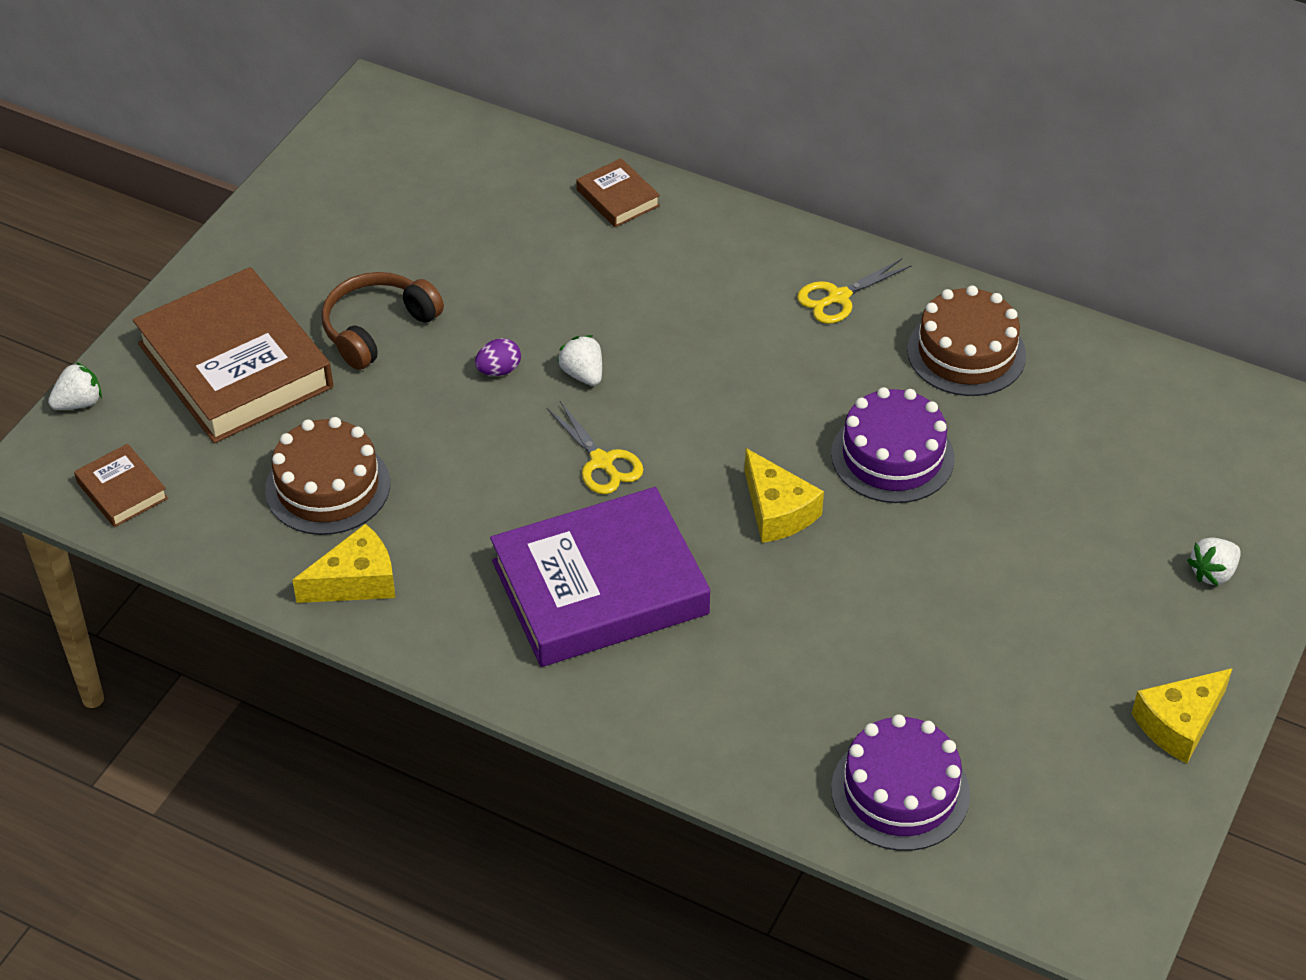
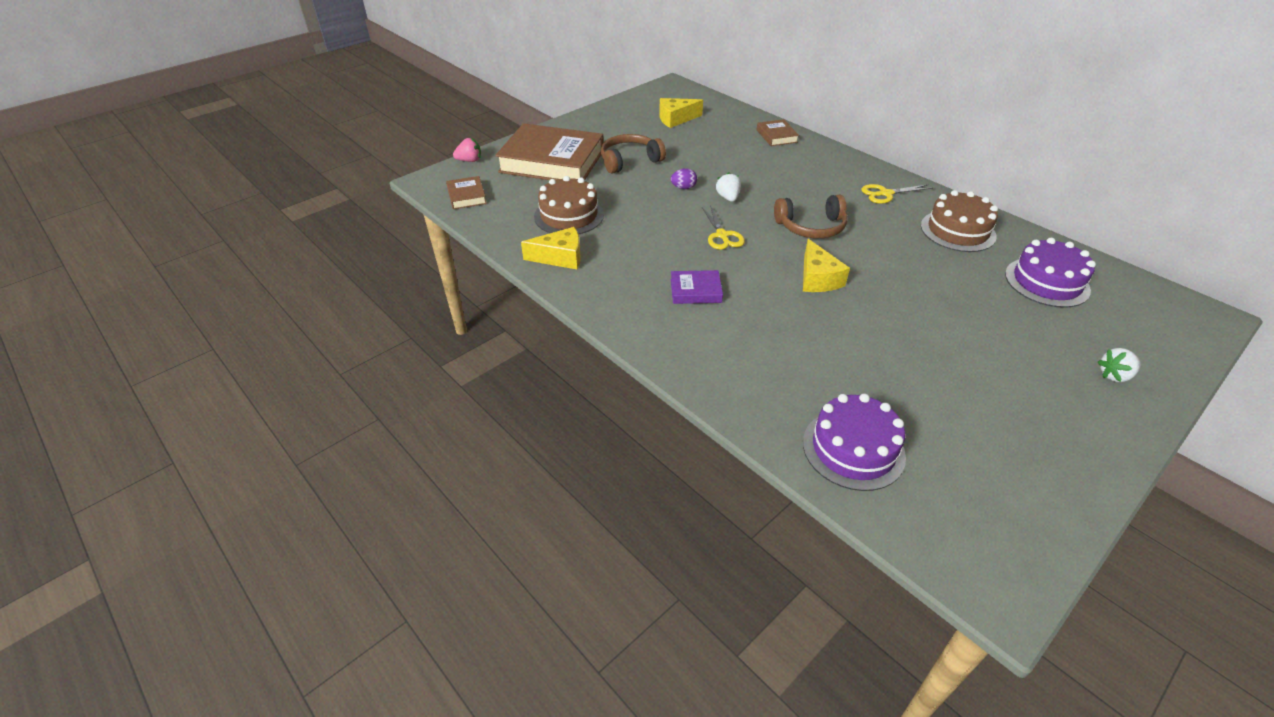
camera: 20 degrees right, 5 degrees down
white strawberry [48,362,102,410] -> pink strawberry [453,138,481,162]
brown book [133,267,333,443] -> brown book turned 60 degrees counterclockwise [495,123,603,180]
purple book [490,487,710,667] -> purple book [670,270,723,304], size x0.44
purple cake [831,387,955,503] -> purple cake moved to [1005,238,1096,308]
yellow cheese [1132,668,1233,763] -> yellow cheese moved to [659,98,703,128]
none -> brown headphones [774,195,848,238]

